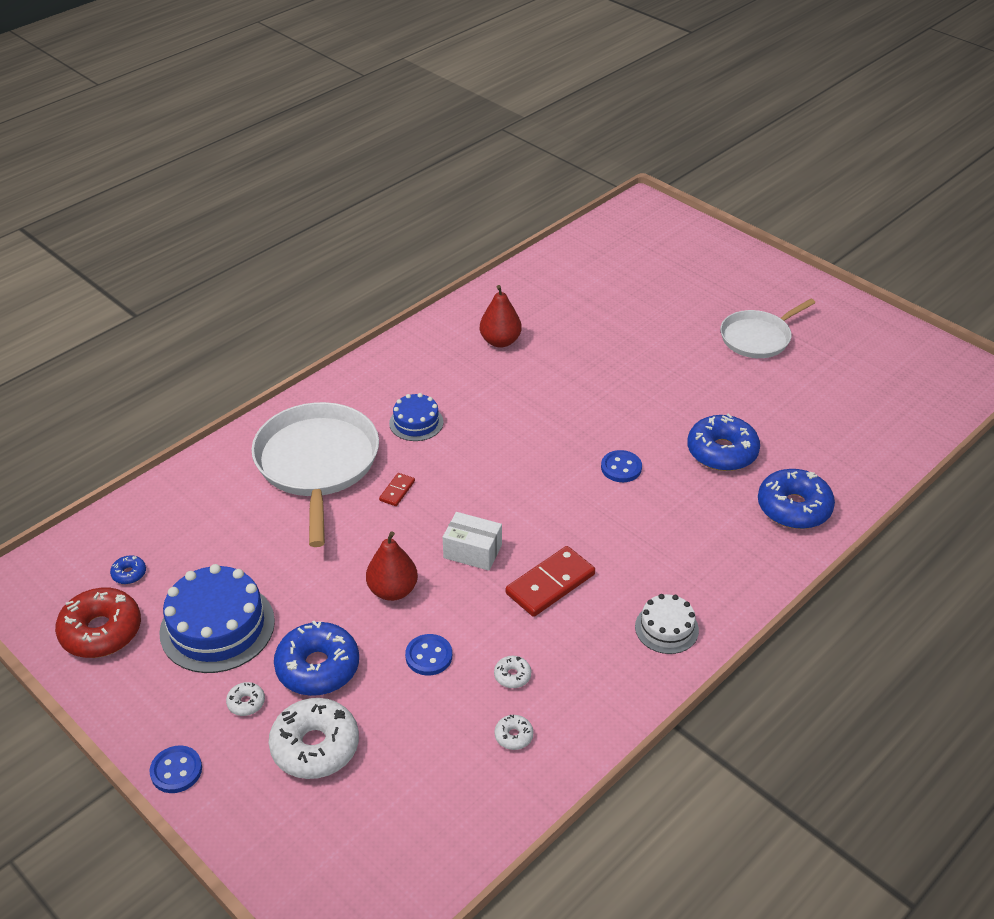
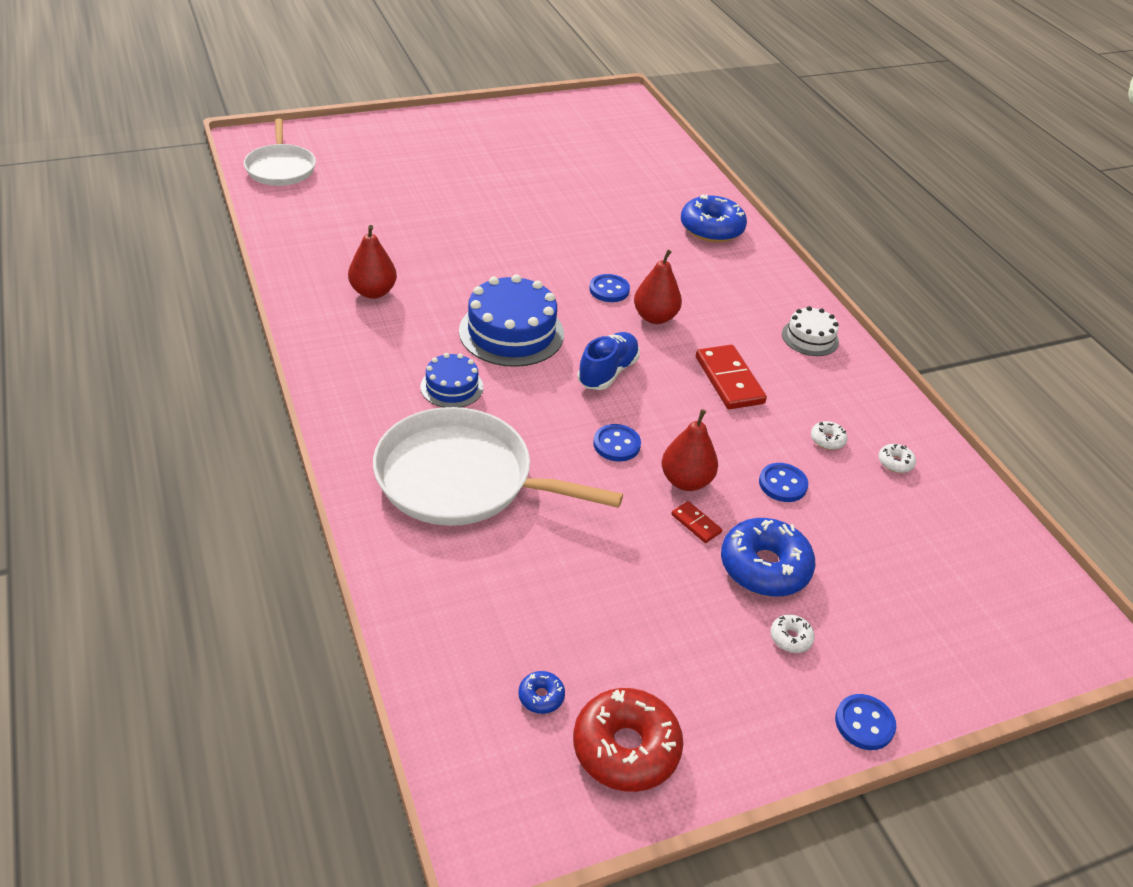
camera: 70 degrees left, 0 degrees up
blue cake [159,564,275,673] -> blue cake moved to [459,274,564,367]
white donut [269,698,359,779] -> none
red domino [379,473,415,506] -> red domino moved to [671,501,722,543]
white box [443,512,502,571] -> none
blue donut [687,413,760,471] -> none
white pan [720,299,815,358] -> white pan moved to [244,119,316,186]
none -> blue shoe [577,332,640,390]
none -> blue button [593,424,641,461]
none -> red pear [634,250,682,324]

